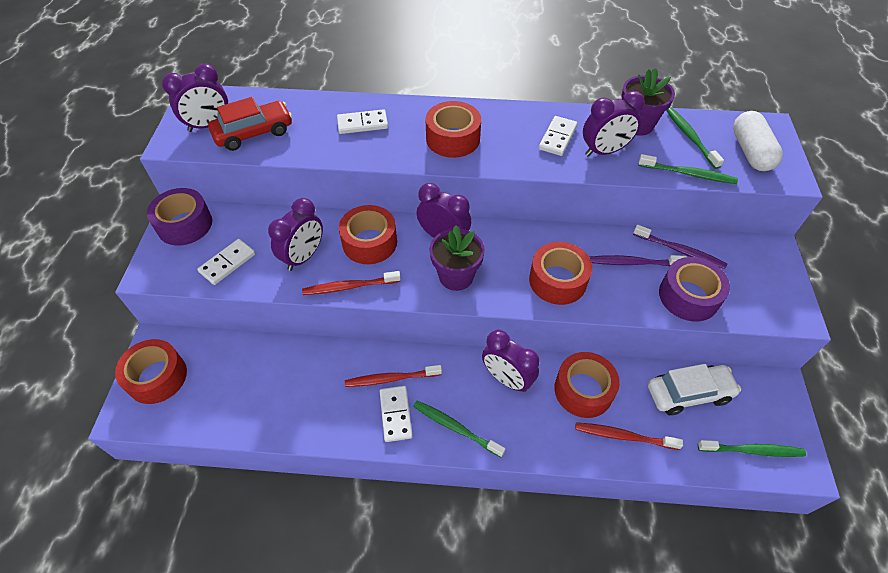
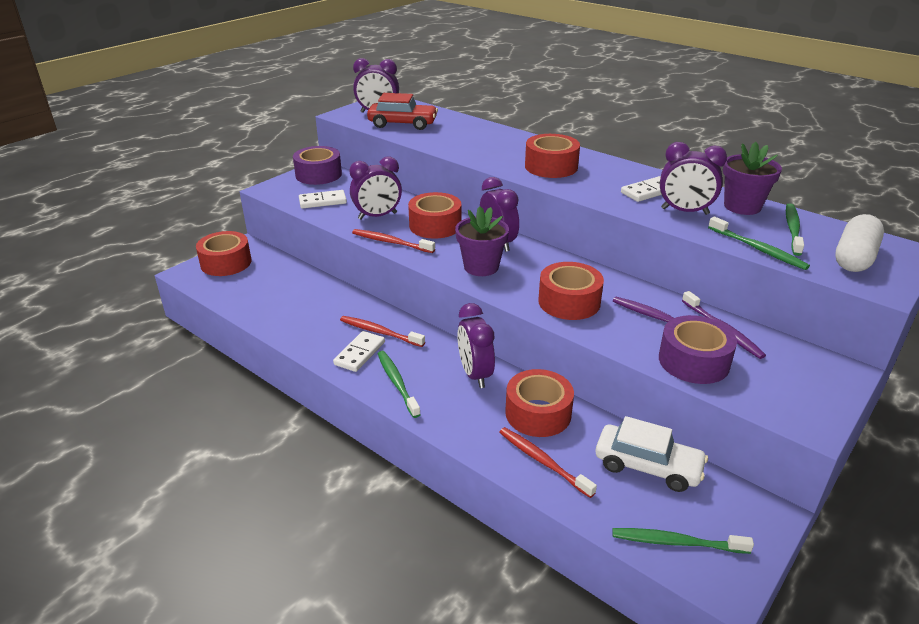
camera: 35 degrees right, 20 degrees down
white domino [337,109,388,134] -> none
green toothbrush [698,440,806,457] -> green toothbrush turned 150 degrees clockwise [612,528,754,554]

